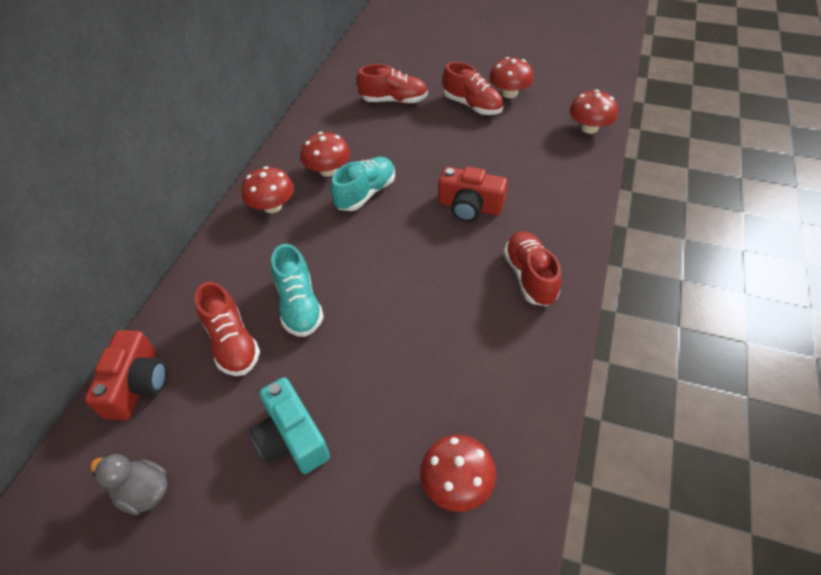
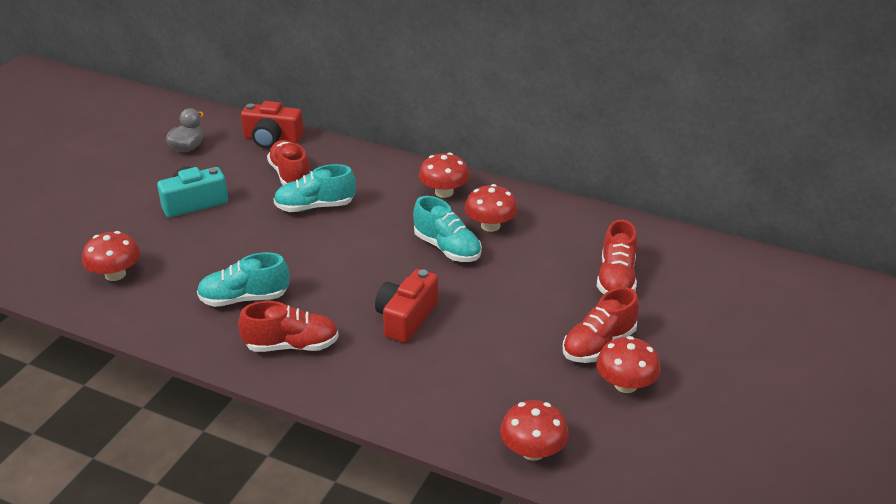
camera: 95 degrees right, 15 degrees down
red shoe [195,282,260,376] -> red shoe turned 90 degrees clockwise [267,140,310,185]
none -> turquoise shoe [197,252,289,307]

